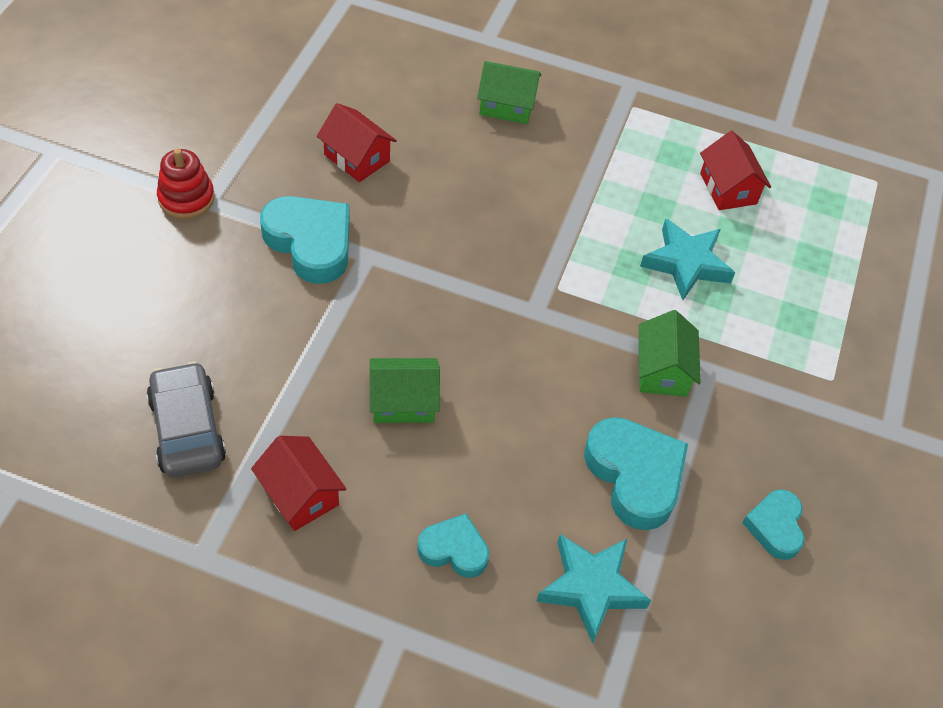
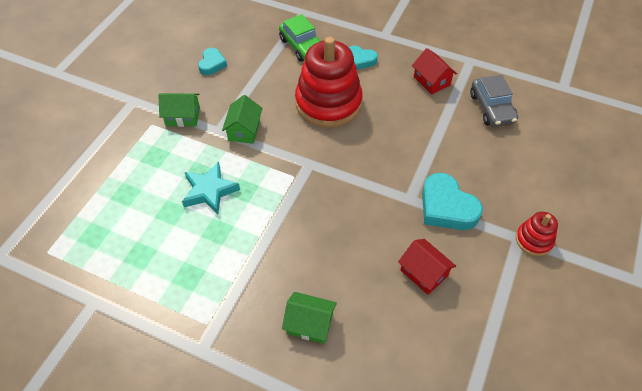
camera: 170 degrees left, 0 degrees up
green house [370,358,440,423] -> green house moved to [158,93,200,127]
turquoise star [536,534,651,644] -> green car [279,14,320,62]
turquoise heart [584,417,688,530] -> none
red house [700,131,771,210] -> none
none -> red stacking toy [295,37,363,128]

